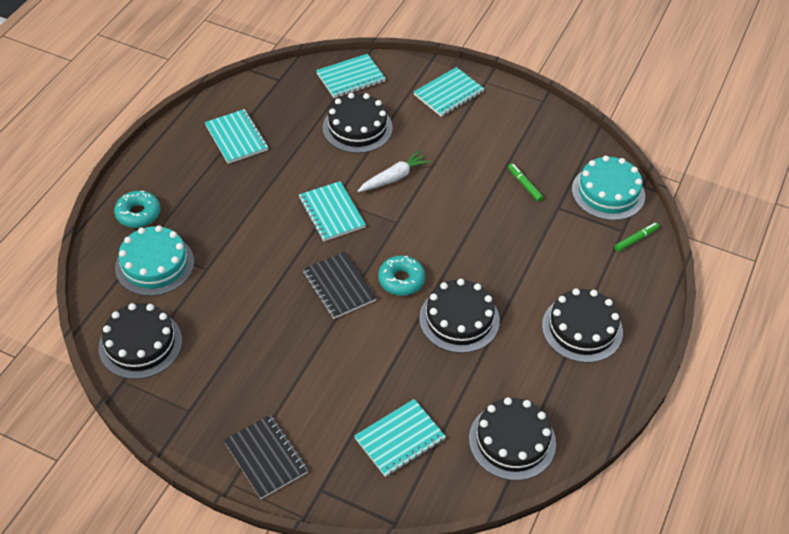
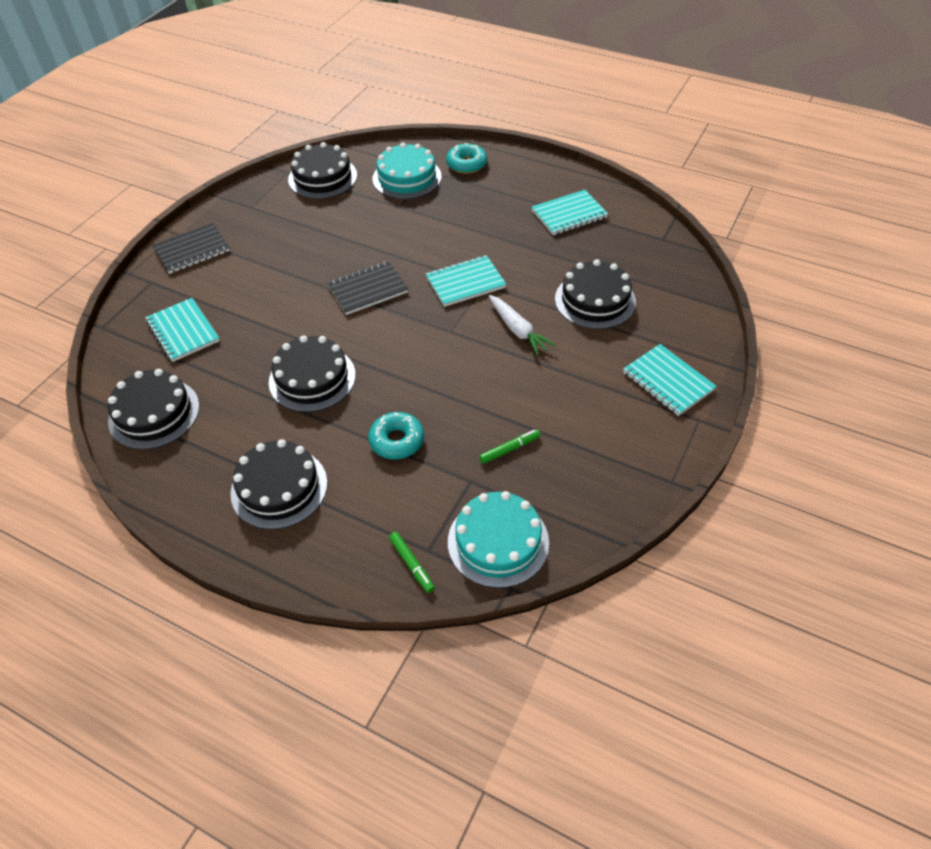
camera: 95 degrees right, 0 degrees up
turquoise notebook [316,54,386,98] -> none
turquoise donut [378,256,425,296] -> turquoise donut moved to [368,412,424,459]

